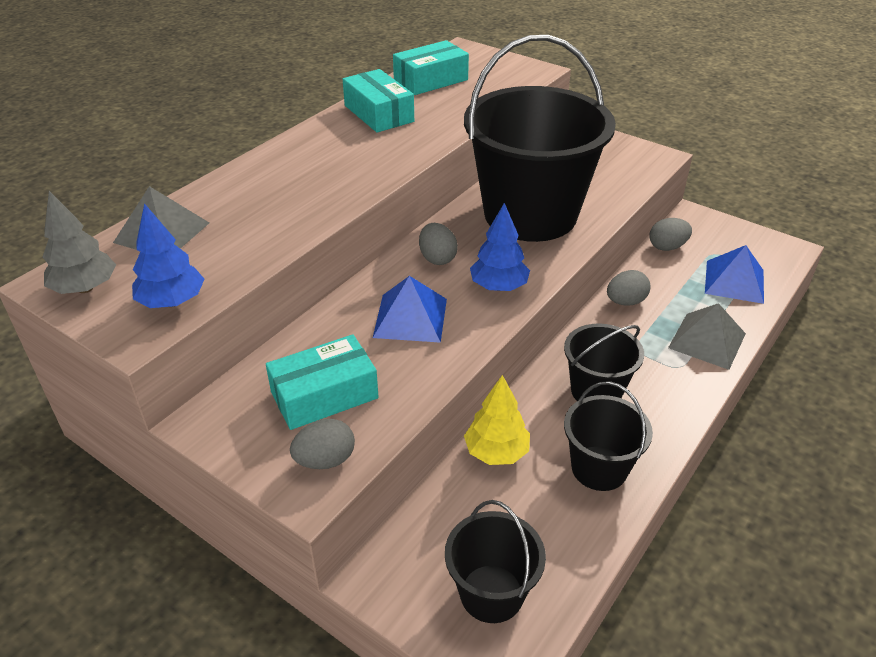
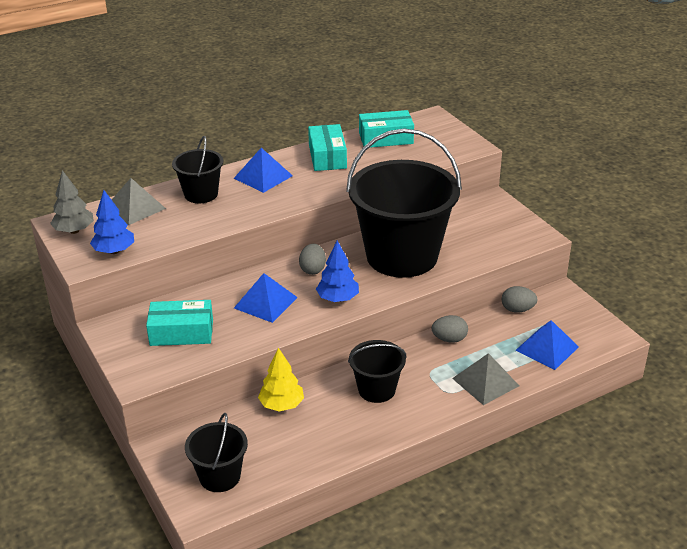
camera: 25 degrees right, 5 degrees down
grey egg [290,419,355,469] -> none
black bucket [564,381,653,491] -> black bucket moved to [172,136,223,203]
none -> blue pyramid [234,148,293,193]

